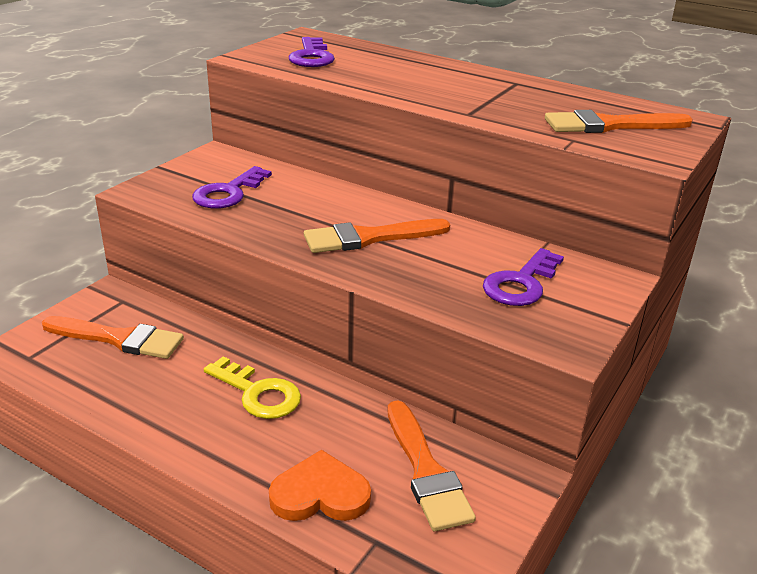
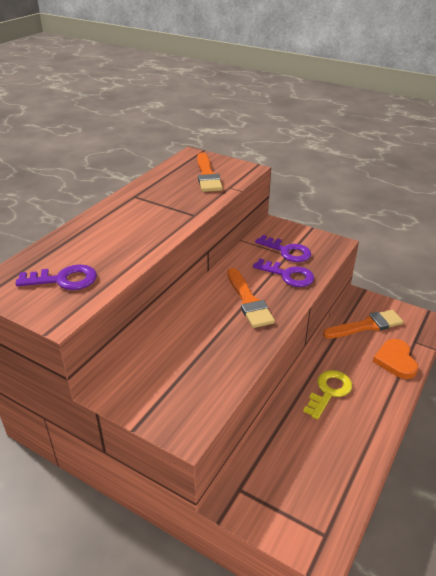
camera: 90 degrees left, 5 degrees up
orange brush [42,316,184,359] -> none
purple key [192,166,272,209] -> purple key moved to [253,259,314,287]

